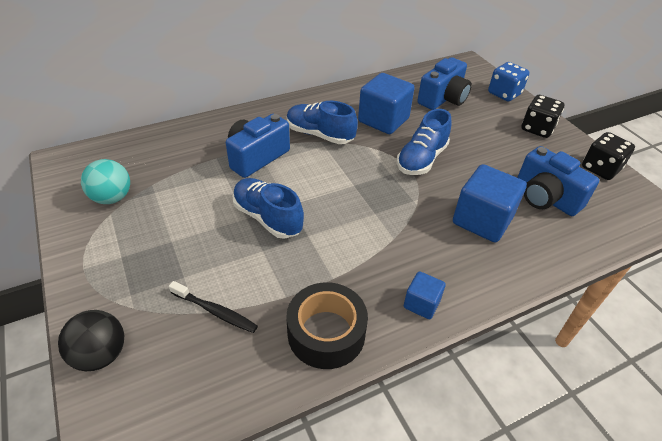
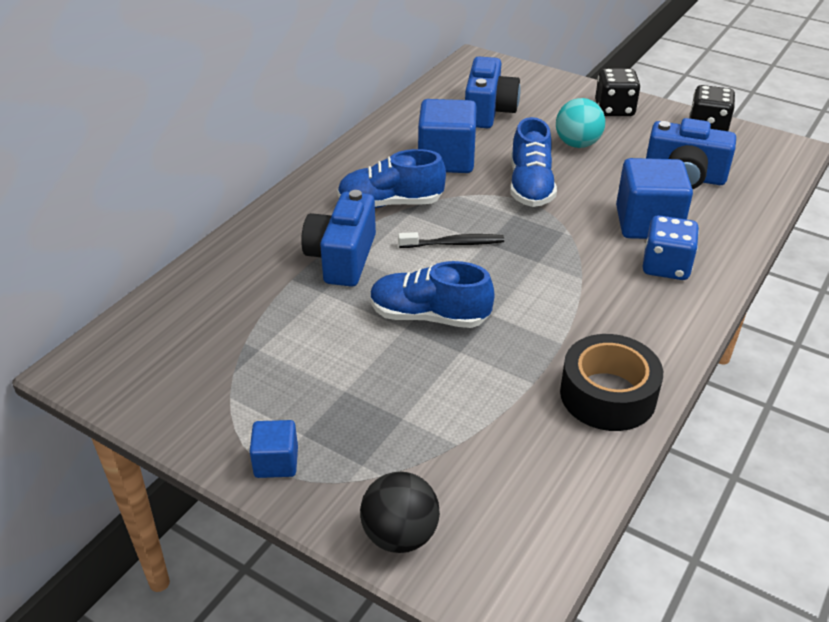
camera: 30 degrees left, 5 degrees down
turquoise ball [81,159,130,204] -> turquoise ball moved to [556,98,605,148]
black toothbrush [169,281,258,333] -> black toothbrush moved to [398,232,504,248]
blue cube [404,271,446,319] -> blue cube moved to [250,420,298,478]
blue dice [488,62,529,101] -> blue dice moved to [643,215,699,280]

